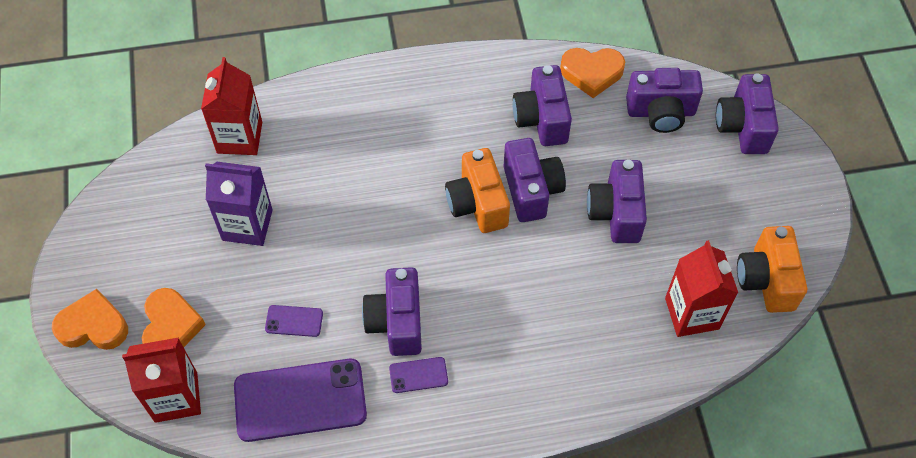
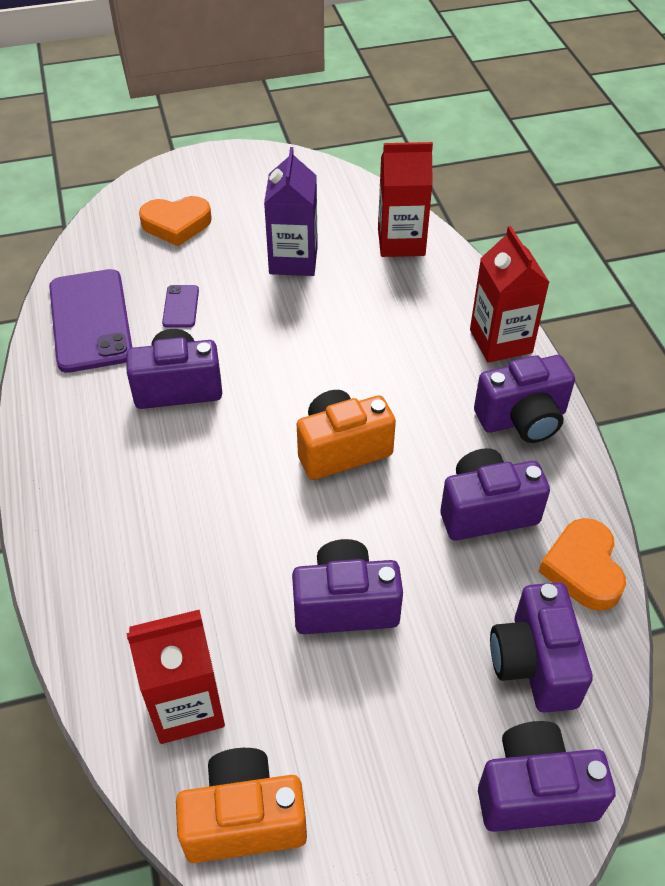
camera: 85 degrees right, 10 degrees down
orange heart [52,289,128,350] -> none
red carton [122,337,201,423] -> red carton moved to [470,226,550,363]
purple phone [389,357,448,393] -> none
purple camera [503,138,566,222] -> purple camera moved to [474,355,575,443]

